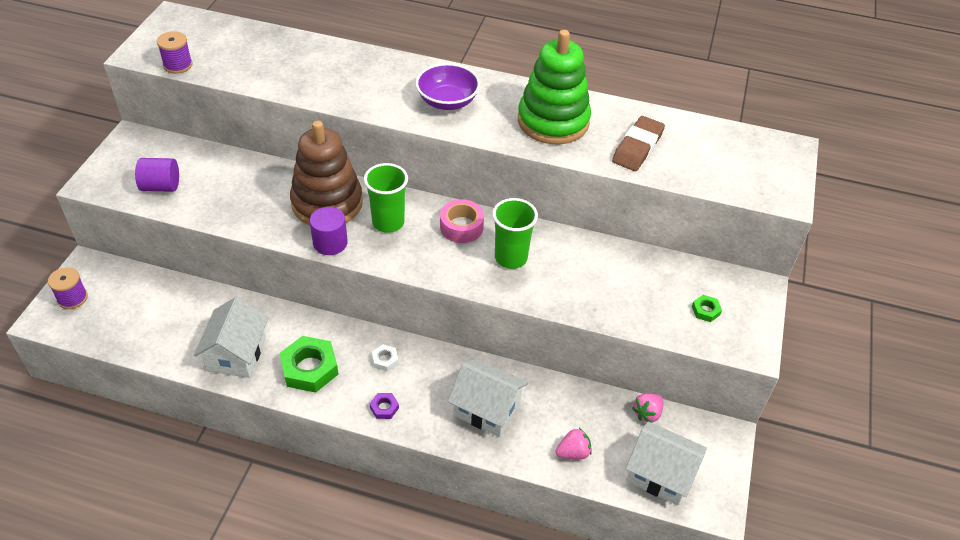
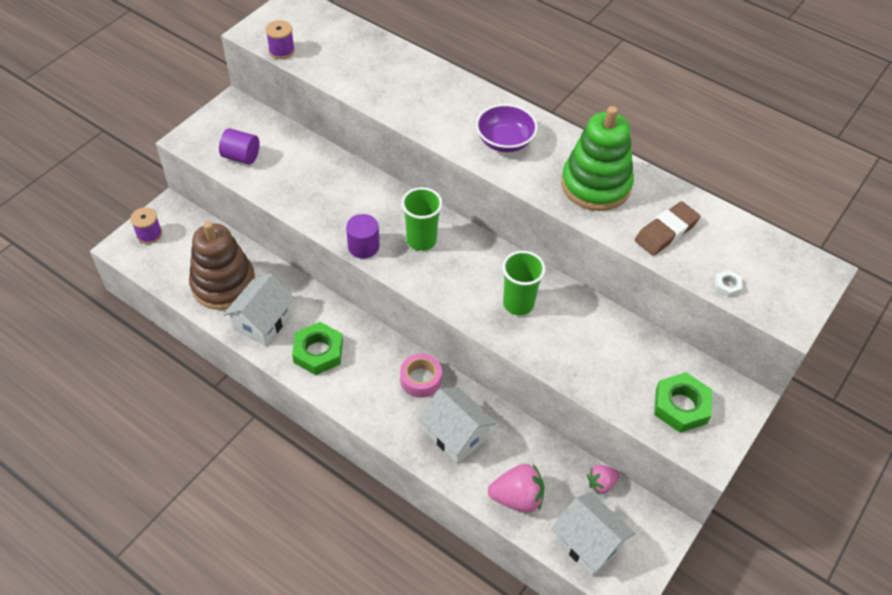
camera: 20 degrees right, 5 degrees up
brown stacking toy [290,121,363,226] -> brown stacking toy moved to [189,221,256,310]
purple nut [370,393,399,419] -> none
white nut [372,345,398,371] -> white nut moved to [715,270,743,298]
pink tape [440,199,484,243] -> pink tape moved to [400,353,442,398]
pink strawberry [556,428,592,459] -> pink strawberry [488,464,545,513], size x1.65
green nut [692,295,722,322] -> green nut [654,372,712,433], size x2.12

